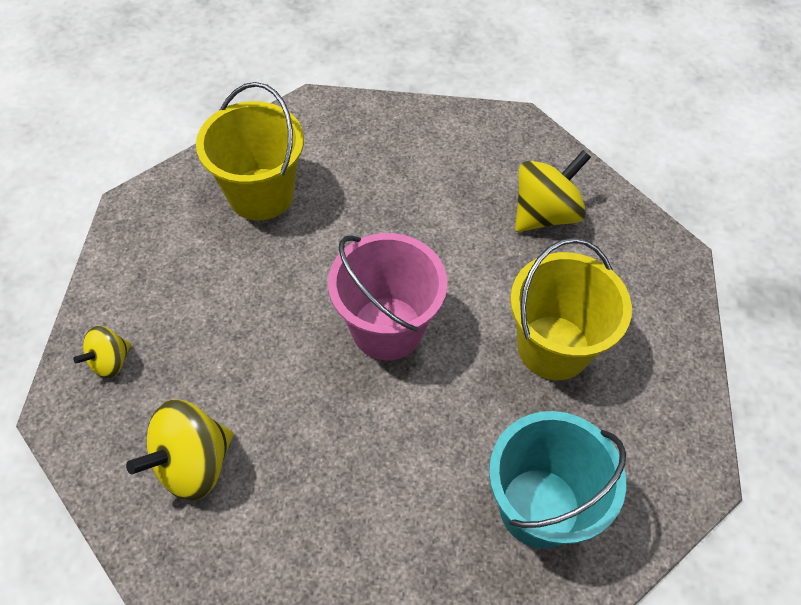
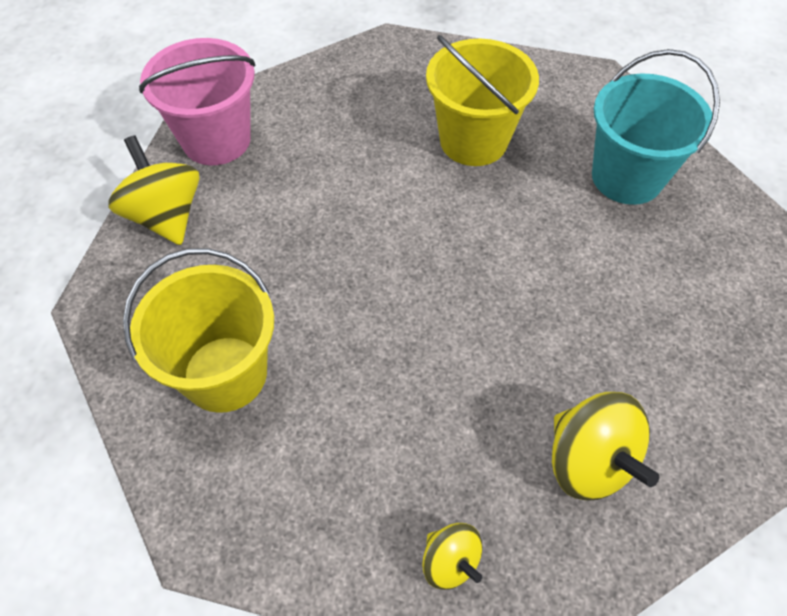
camera: 80 degrees left, 0 degrees up
pink bucket [328,233,447,360] -> pink bucket moved to [139,38,255,165]
yellow spinning top [515,150,591,232] -> yellow spinning top moved to [108,135,200,245]

